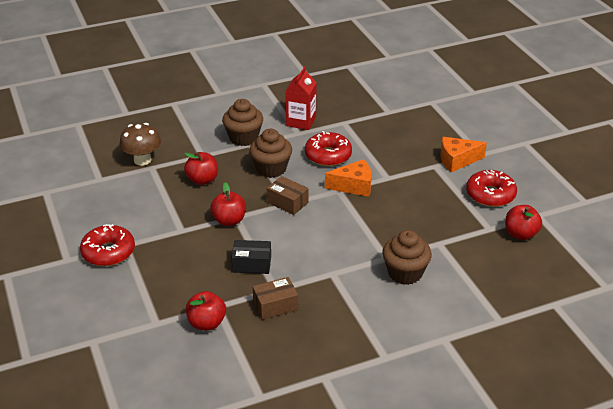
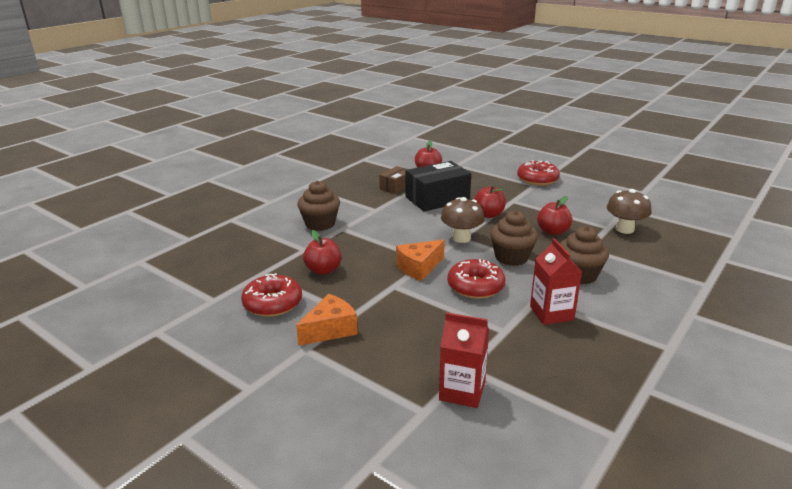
camera: 150 degrees right, 10 degrees down
black box [231,240,271,274] -> black box [406,161,471,212], size x1.79
brown box [267,176,308,215] -> brown mushroom [441,197,485,243]
red apple [505,205,542,240] -> red apple moved to [303,230,341,275]
none -> red carton [439,312,489,408]

